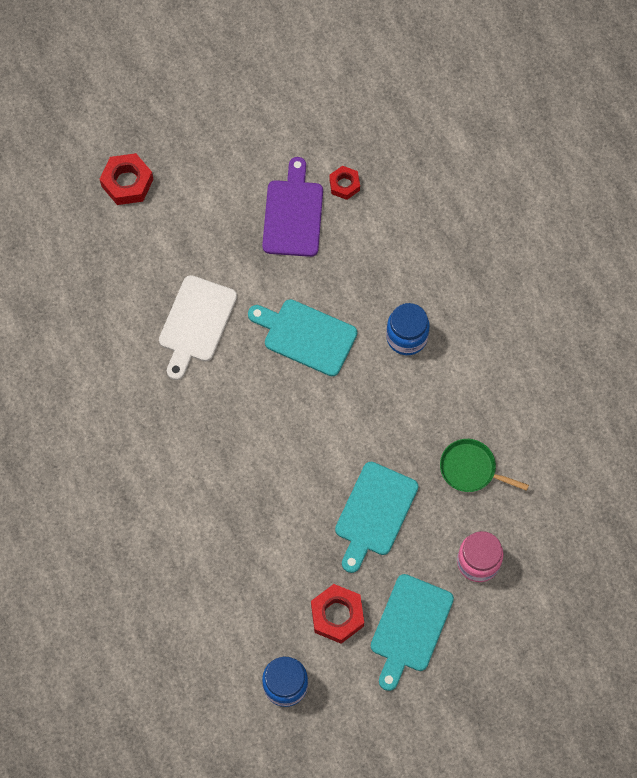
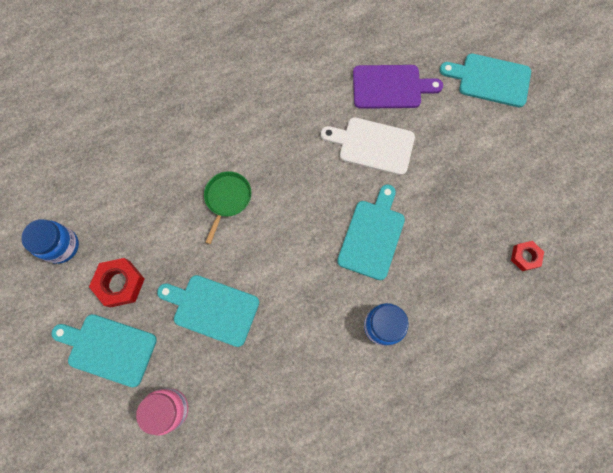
camera: 85 degrees right, 5 degrees up
red nut [100,153,153,205] -> turquoise cutting board [440,54,531,107]
purple cutting board [262,157,323,257] -> purple cutting board moved to [353,65,443,109]
green pan [440,439,529,492] -> green pan moved to [204,171,251,244]

